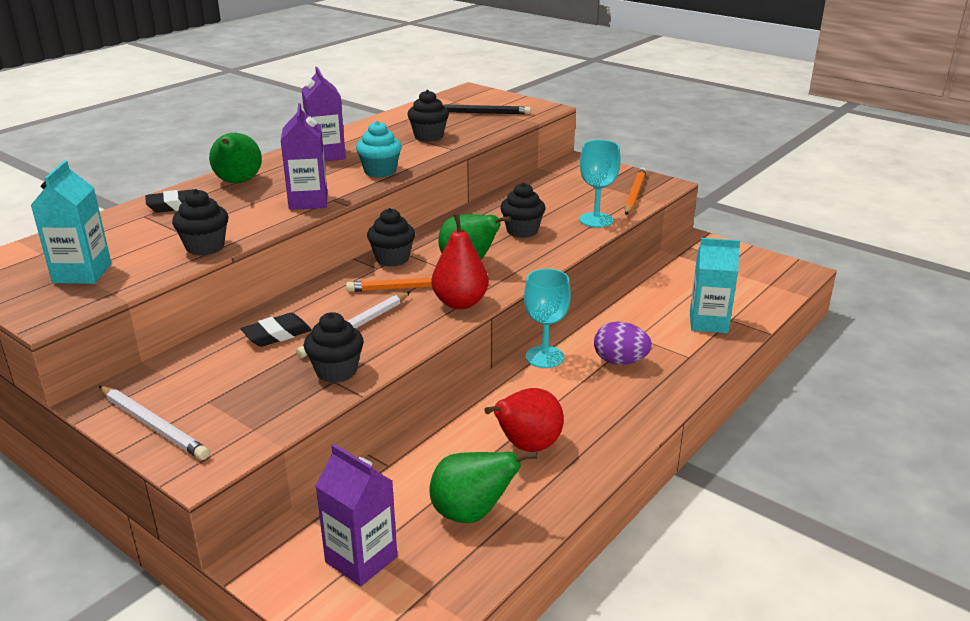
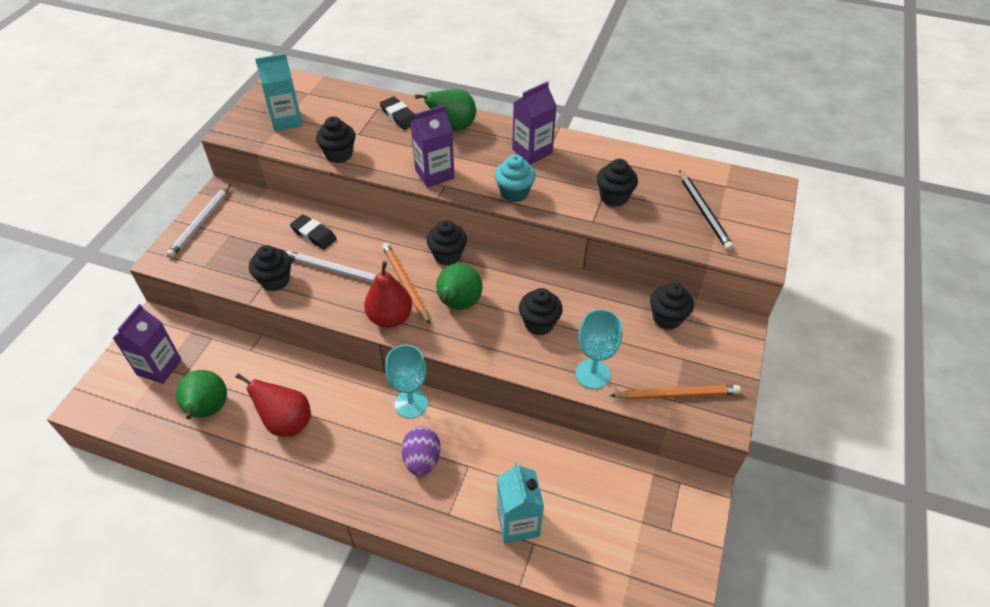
camera: 70 degrees right, 20 degrees up
none -> black cupcake [650,283,694,330]

